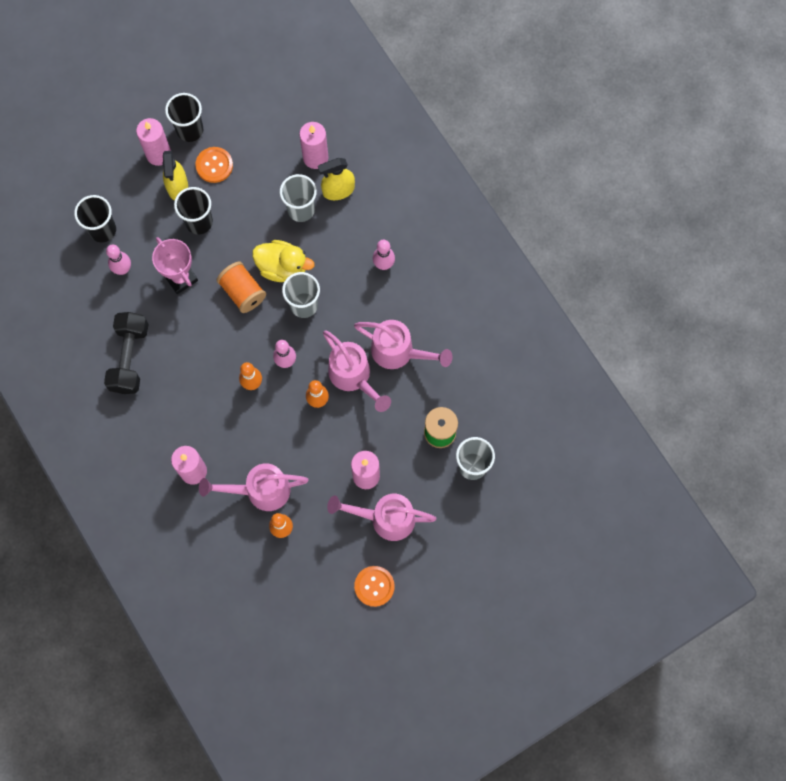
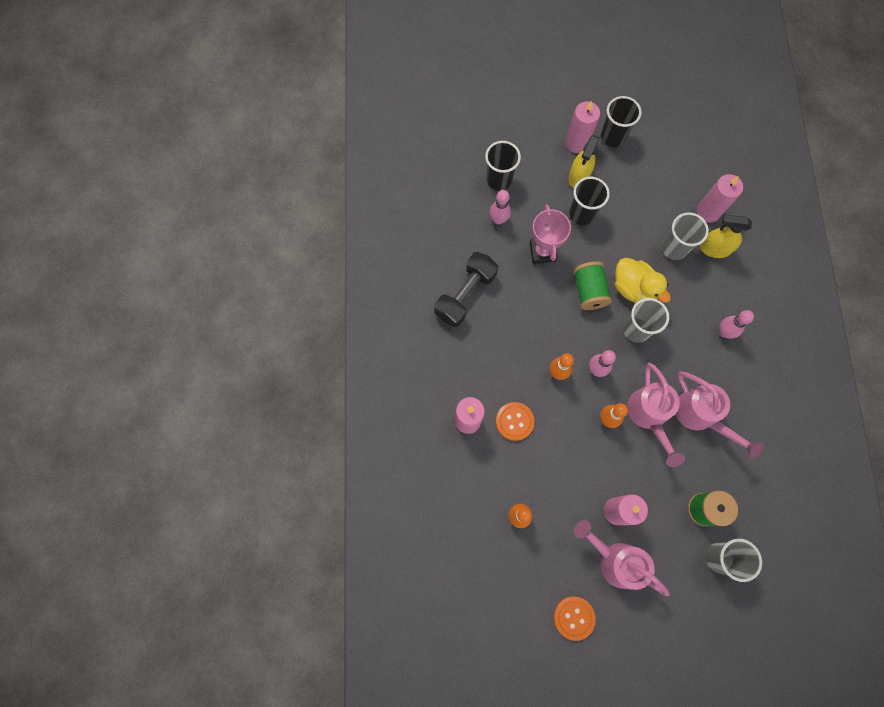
camera: 30 degrees right, 0 degrees up
orange button [195,147,233,183] -> orange button moved to [496,402,535,441]
pink watering can [199,463,308,511] -> none
orange spool [217,262,266,313] -> green spool [573,262,612,310]

